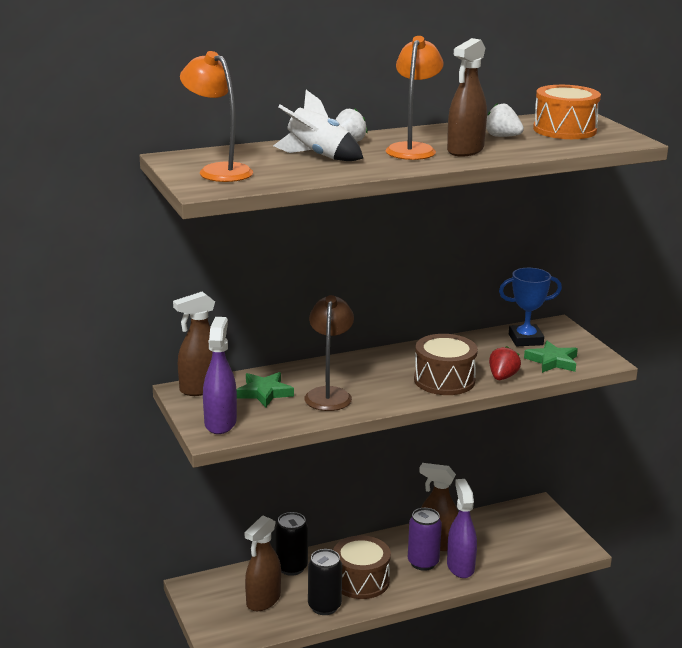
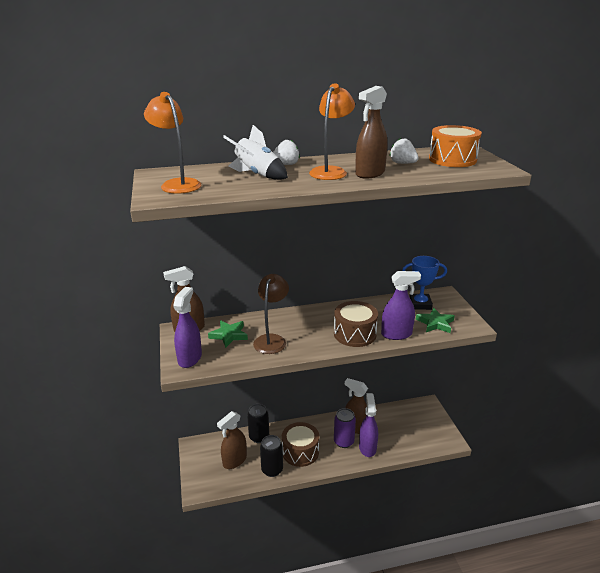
camera: 10 degrees right, 5 degrees up
red strawberry [489,346,521,380] -> purple spray bottle [381,271,421,340]

